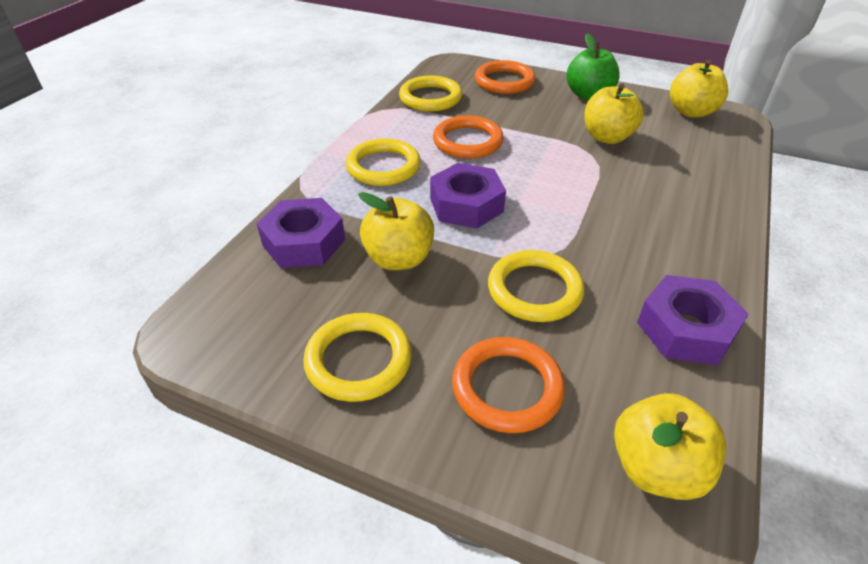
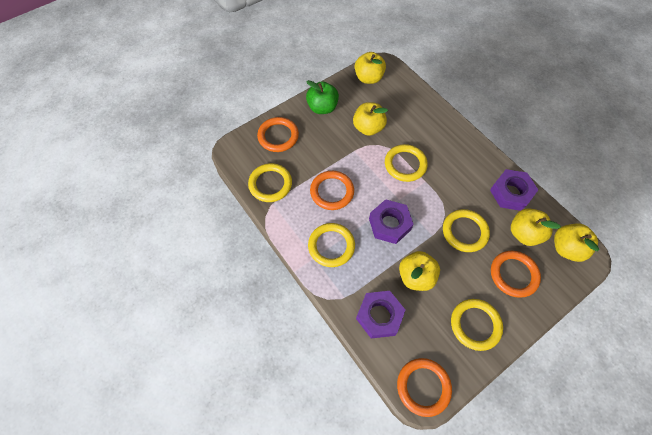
camera: 60 degrees left, 20 degrees up
none -> yellow ring [385,144,428,182]
none -> orange ring [397,358,452,417]
none -> yellow apple [511,208,561,246]

